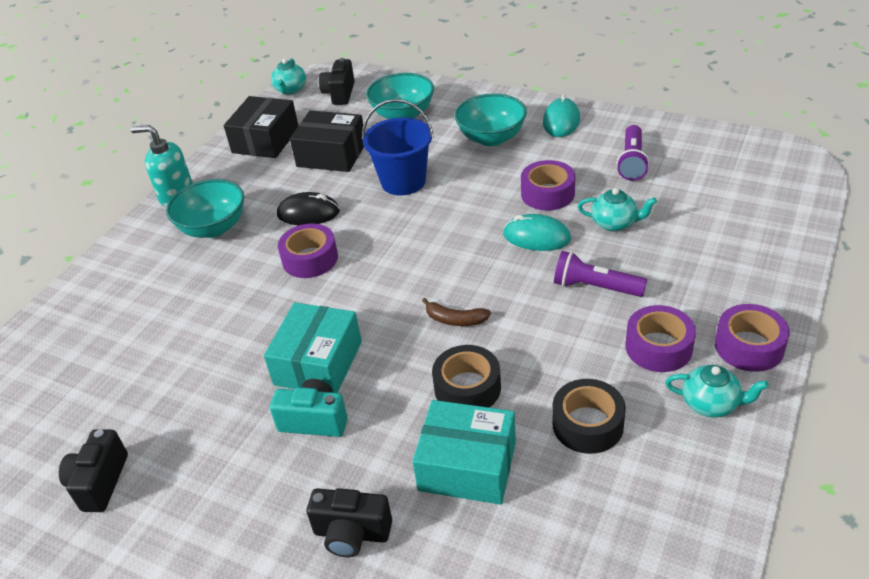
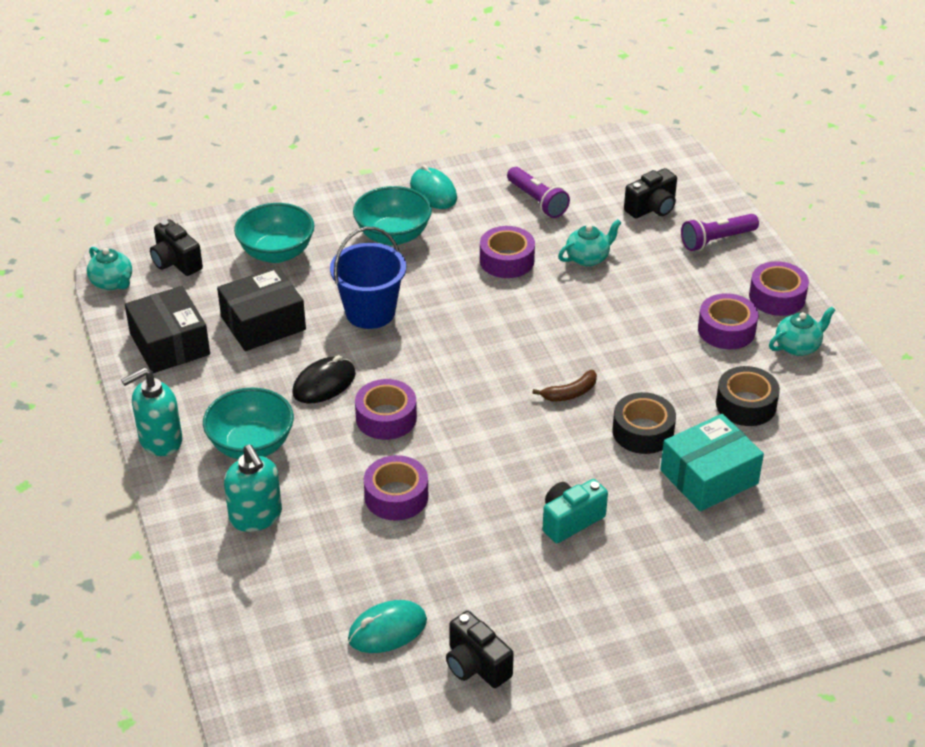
camera: 50 degrees left, 0 degrees up
turquoise box [264,303,362,393] -> none
black camera [307,488,392,557] -> black camera moved to [624,168,677,218]
turquoise mouse [503,214,571,251] -> turquoise mouse moved to [348,600,427,653]
purple flashlight [554,251,647,297] -> purple flashlight moved to [681,214,759,251]
none -> turquoise soap dispenser [224,444,282,532]
none -> purple tape [364,455,428,521]

